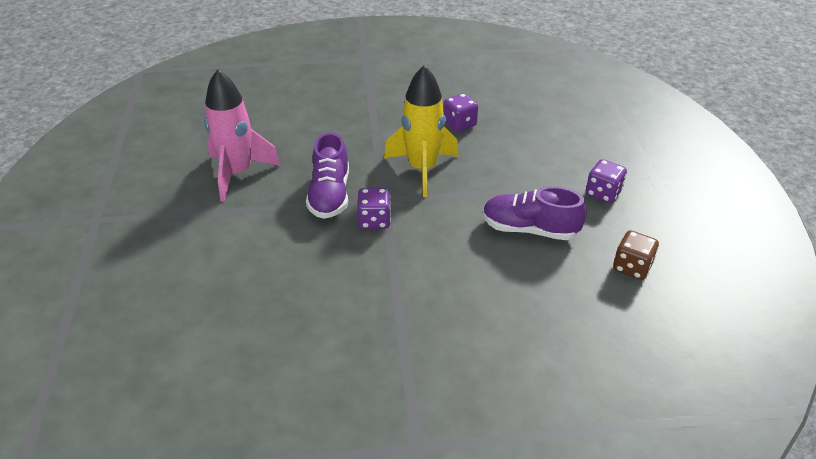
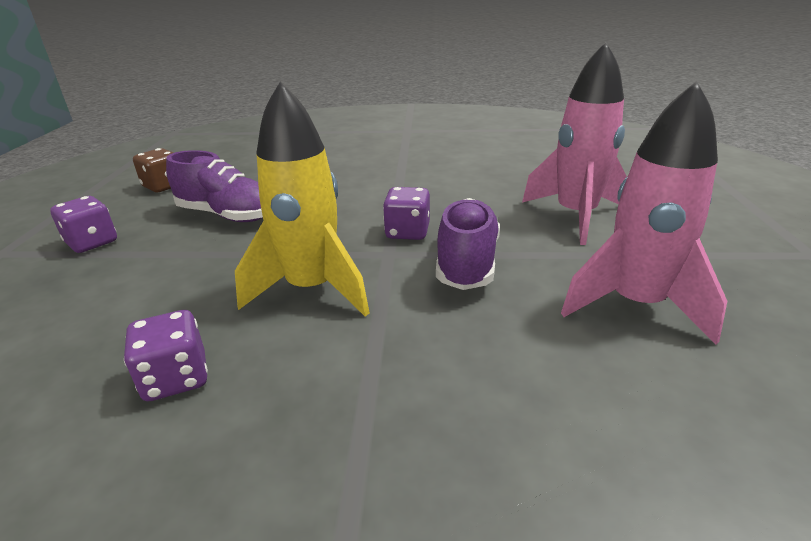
camera: 170 degrees left, 10 degrees down
none -> pink rocket [522,42,627,245]

